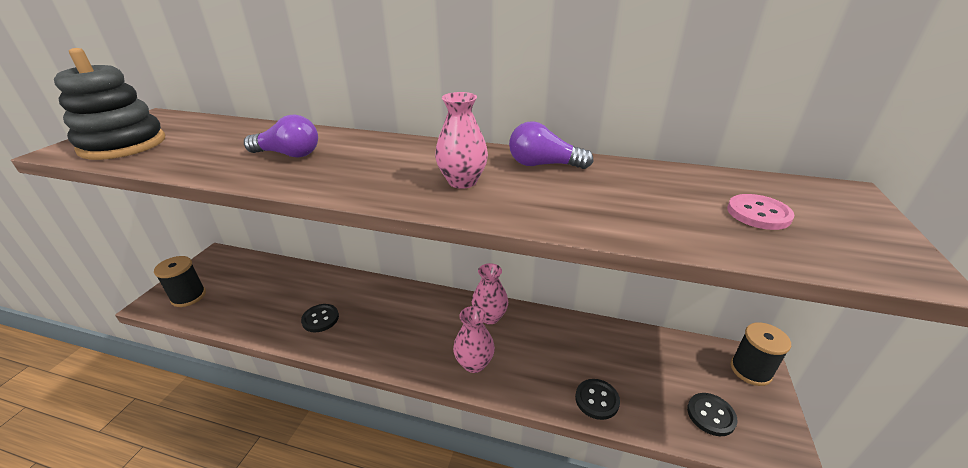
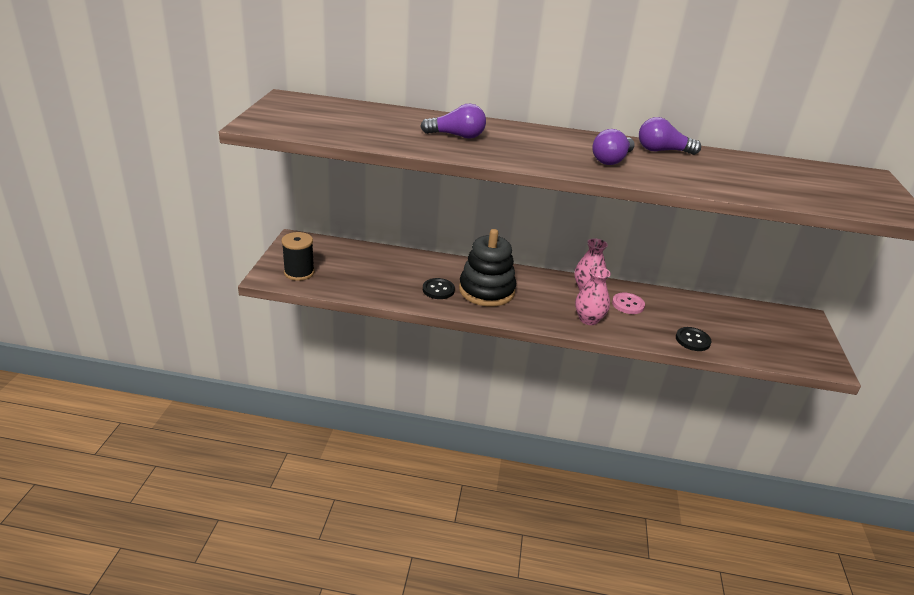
camera: 10 degrees left, 0 degrees up
black stacking toy [54,48,165,160] -> black stacking toy moved to [459,229,516,306]
pink vase [435,92,488,189] -> purple light bulb [592,129,635,165]
black button [687,393,738,436] -> none
pink button [727,194,795,230] -> pink button moved to [612,293,645,314]
black spool [731,322,791,386] -> none

